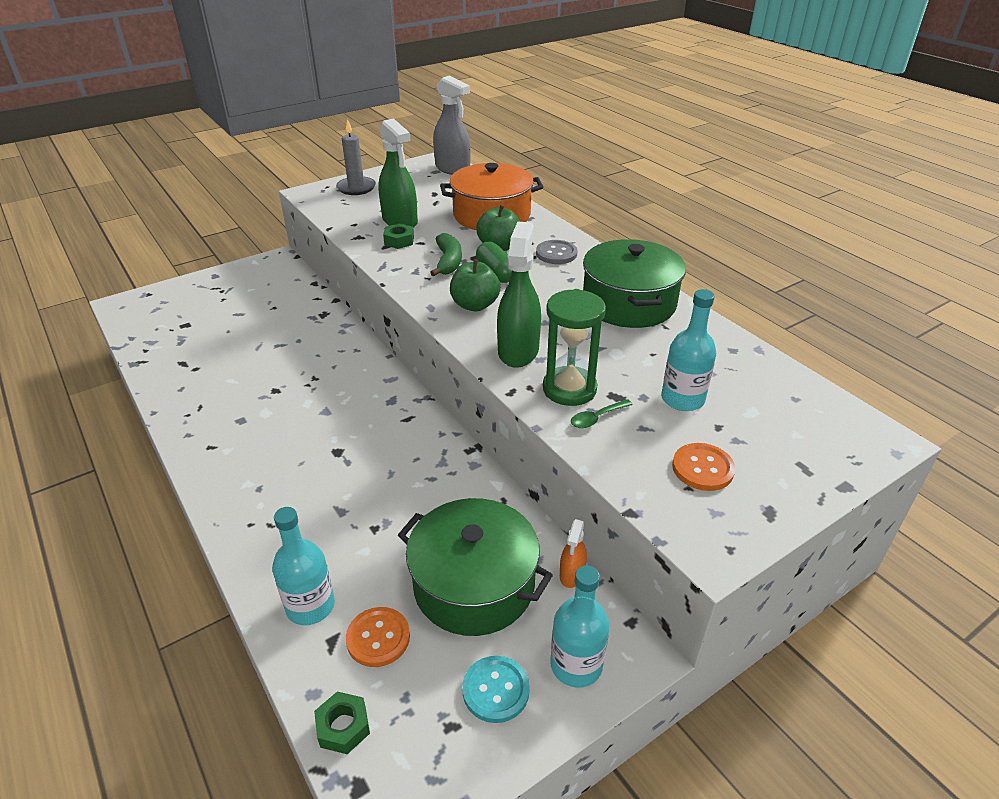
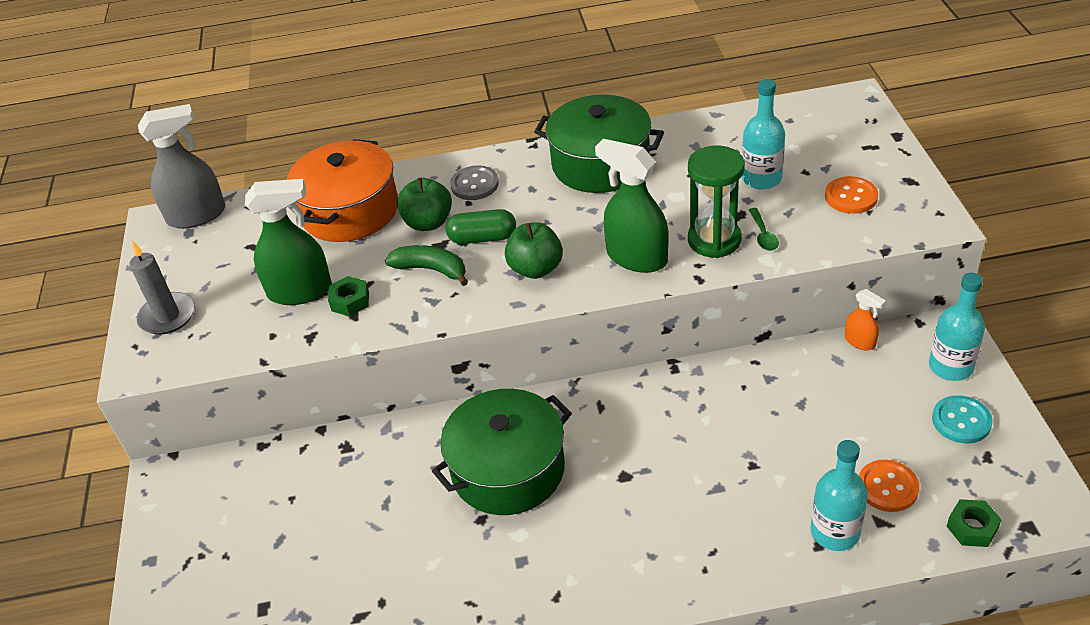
camera: 60 degrees left, 5 degrees up
green pot [398,498,553,636] -> green pot moved to [432,389,572,515]

